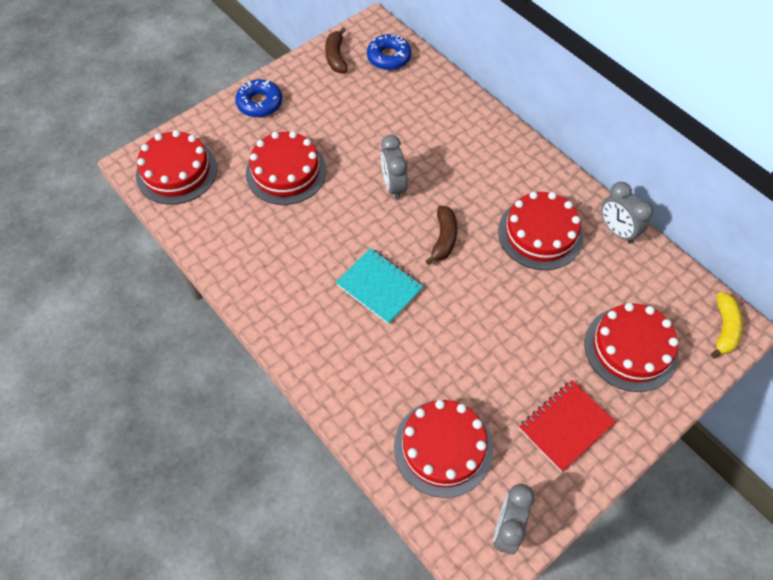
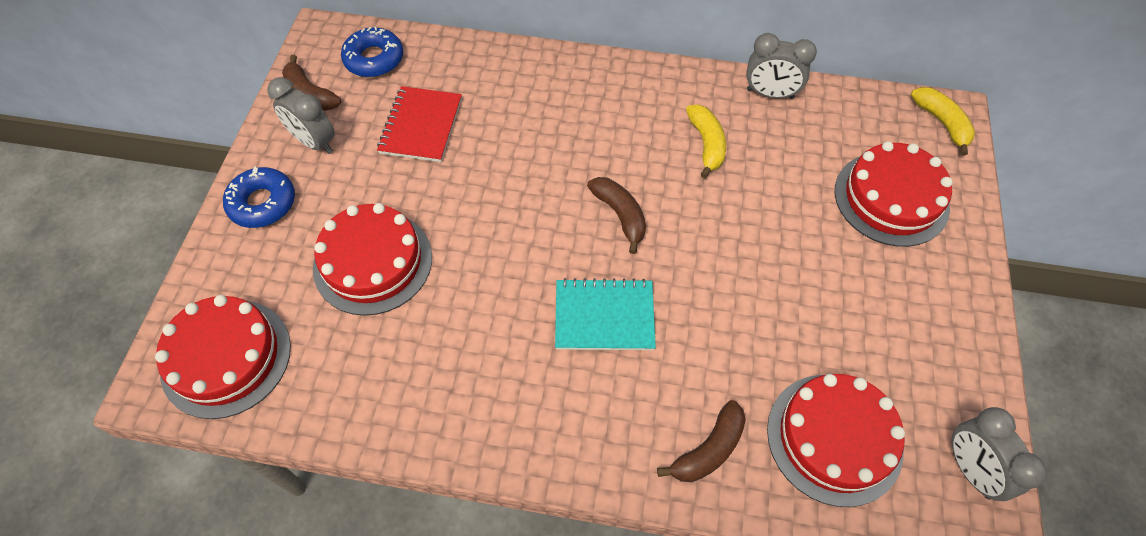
camera: 40 degrees left, 0 degrees up
grey clock [381,135,408,200] -> grey clock moved to [267,77,335,154]
red cake [498,192,583,270] -> yellow banana [686,104,726,178]
red notebook [519,380,616,472] -> red notebook moved to [377,86,462,162]
none -> brown banana [657,400,746,482]

